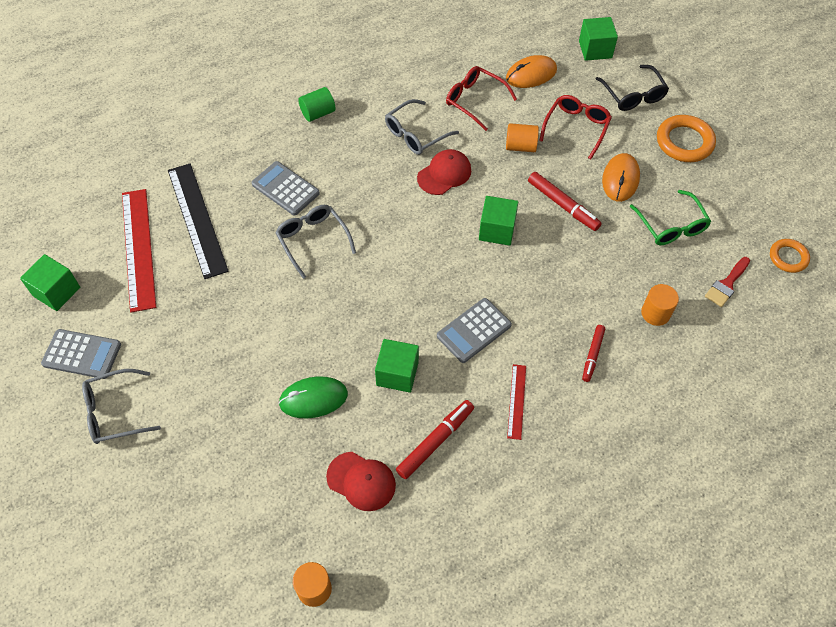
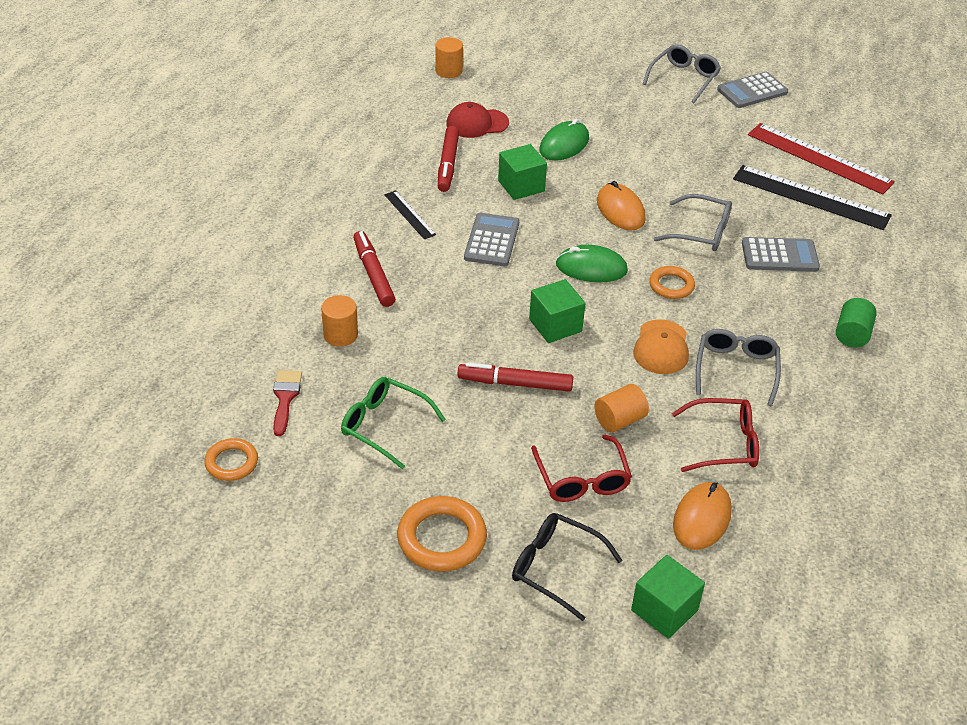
camera: 140 degrees right, 15 degrees down
green cube [20,254,80,311] -> none
red cap [417,149,471,195] -> orange cap [633,319,689,374]
red ruler [507,364,526,440] -> black ruler [384,190,436,239]
red marker [582,325,605,382] -> red marker [353,231,395,307], size x1.53
orange mouse [602,153,640,202] -> orange mouse moved to [597,181,646,230]
none -> green mouse [556,245,628,282]
none -> orange ring [649,266,695,299]

